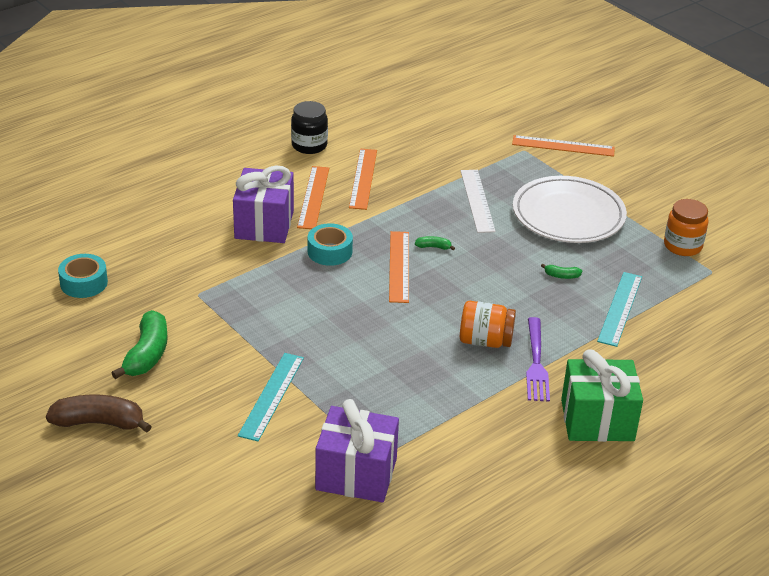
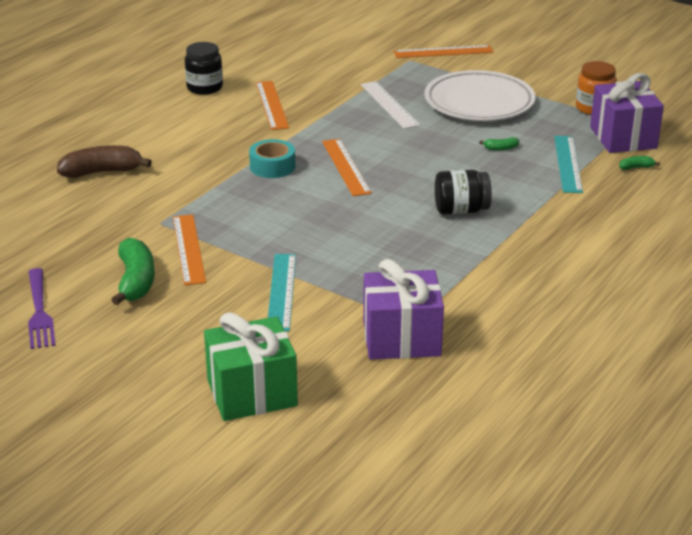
camera: 15 degrees left, 5 degrees down
brown banana [46,395,152,433] -> brown banana moved to [57,145,152,178]
turquoise tape [58,254,108,298] -> none
purple gift [233,165,294,243] -> purple gift moved to [590,73,664,153]
orange ruler [297,166,329,229] -> orange ruler moved to [173,214,206,285]
green banana [415,236,455,250] -> green banana moved to [619,156,660,170]
orange jar [460,301,516,348] -> black jar [435,170,492,215]
purple fork [526,317,550,402] -> purple fork moved to [28,268,56,349]
green gift [561,350,643,442] -> green gift moved to [204,312,298,421]

